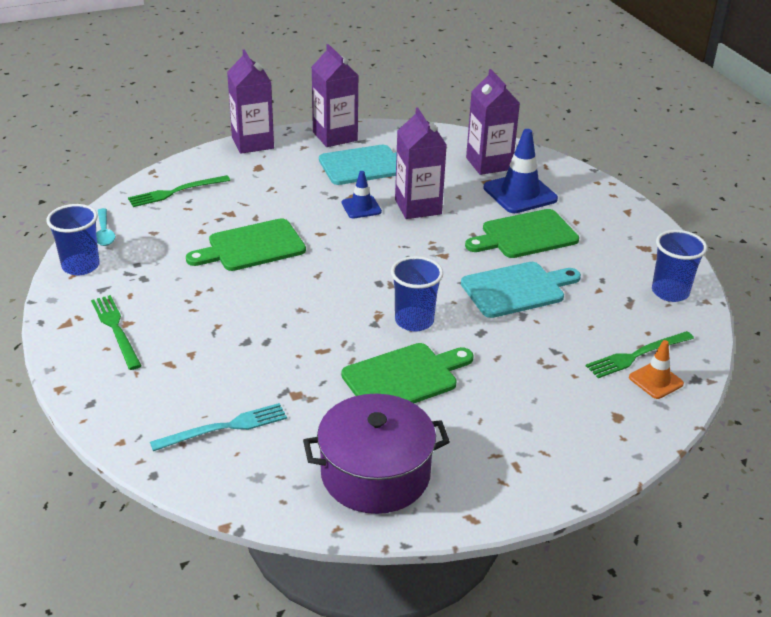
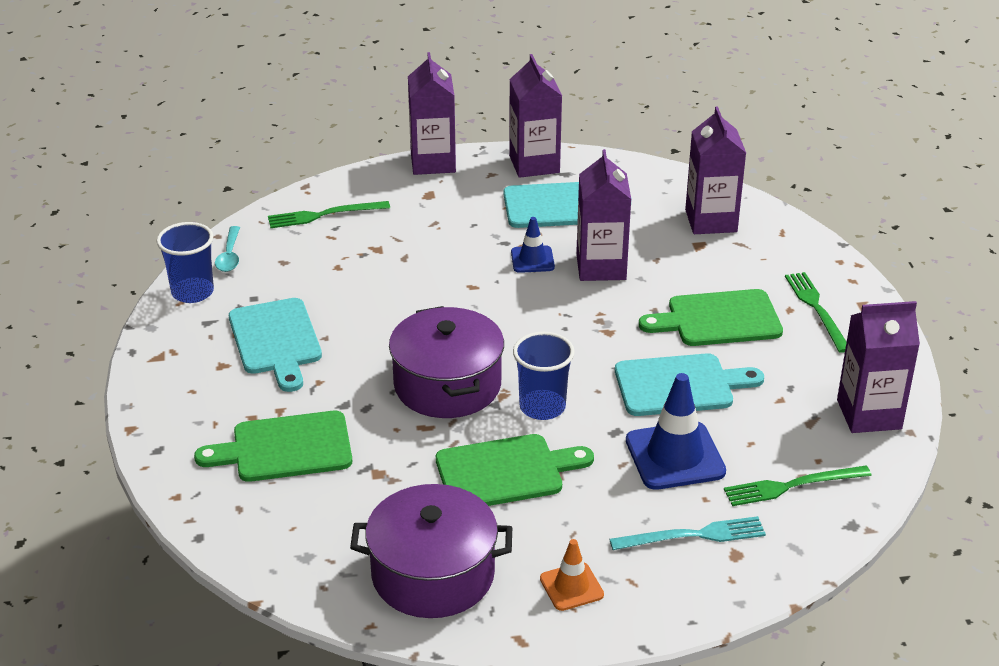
camera: 15 degrees right, 0 degrees up
green fork [91,295,142,370] -> green fork moved to [785,272,847,353]
turquoise fork [150,403,287,451] -> turquoise fork moved to [609,516,766,550]
green cutting board [186,218,306,271] -> green cutting board moved to [194,411,352,482]
blue traffic cone [483,129,558,213] -> blue traffic cone moved to [626,373,726,490]
orange traffic cone [629,340,684,399] -> orange traffic cone moved to [540,539,604,611]
blue cup [652,230,707,302] -> purple carton [837,301,920,433]
none -> turquoise cutting board [229,298,322,392]
none -> purple pot [389,306,504,418]

